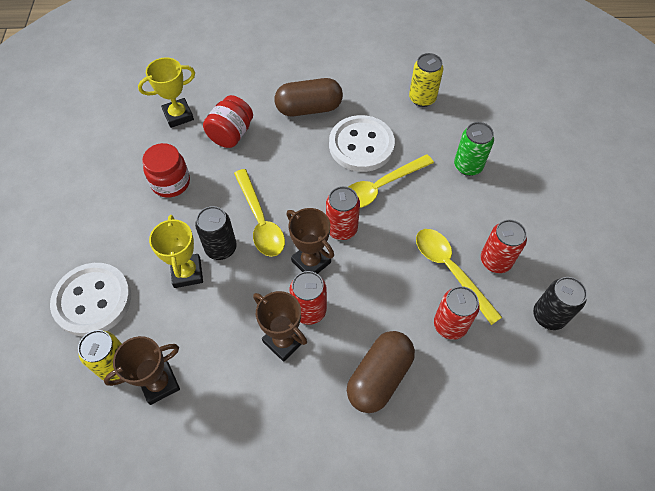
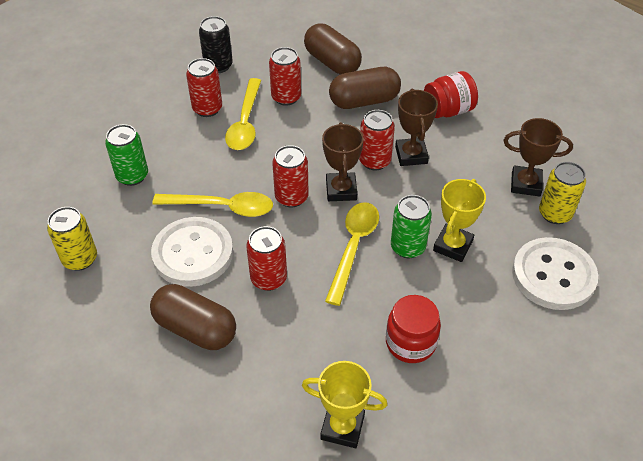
camera: 140 degrees left, 10 degrees down
black can [195,206,237,260] -> green can [391,195,432,258]
red jar [203,95,253,148] -> red jar moved to [424,71,478,118]
none -> red can [246,226,287,291]
none -> brown capsule [304,24,362,75]

